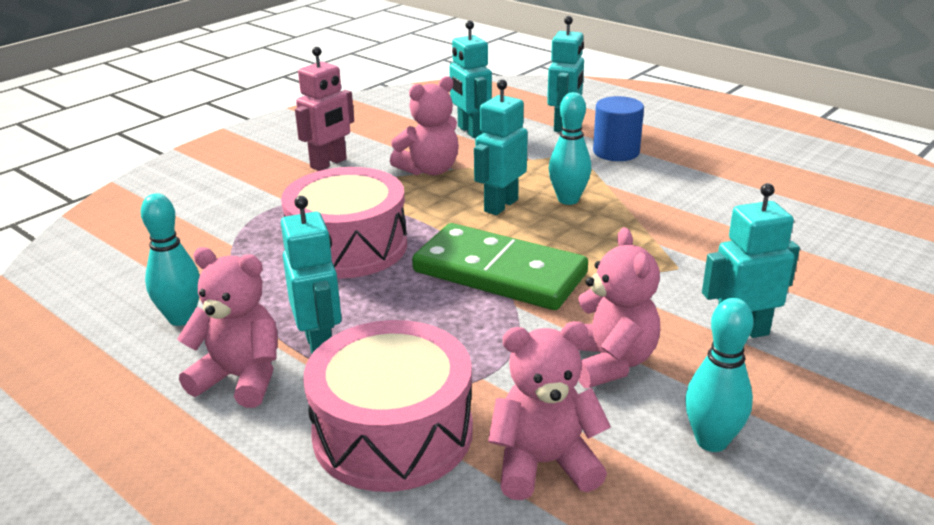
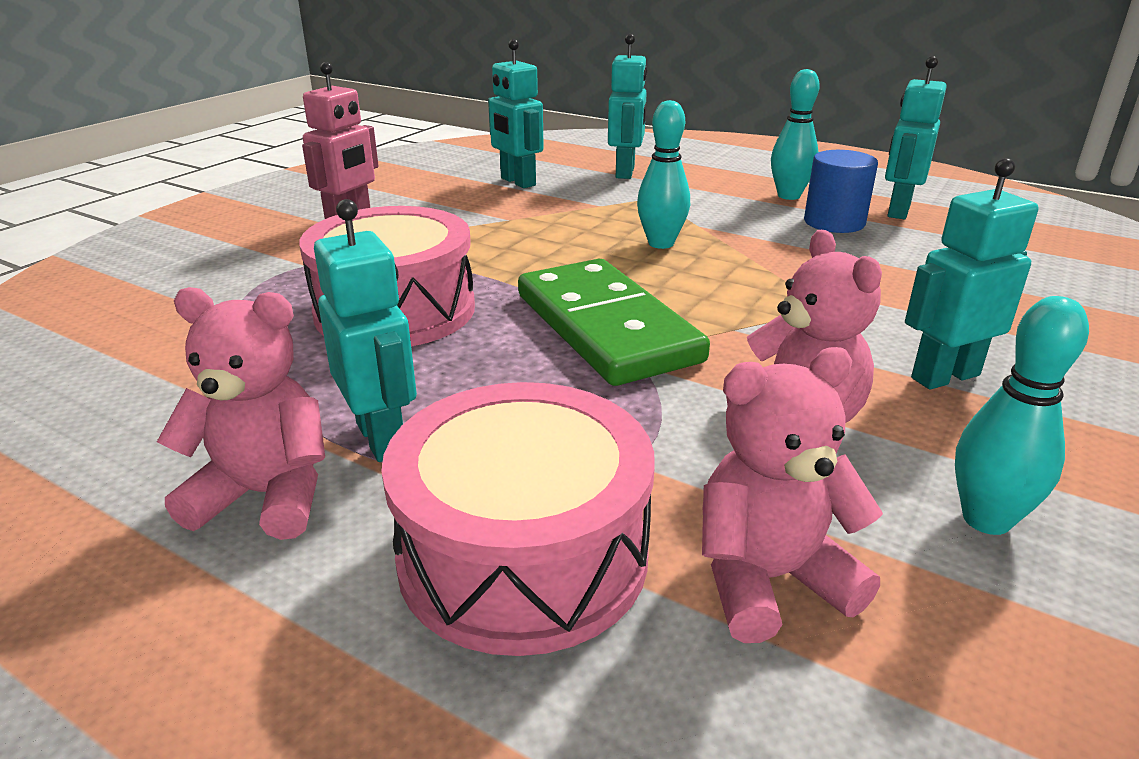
camera: 10 degrees left, 0 degrees up
turquoise bowling pin [141,193,200,326] -> turquoise bowling pin moved to [771,69,820,200]
pink teddy bear [390,76,459,175] -> none
green domino [412,223,588,310] -> green domino turned 45 degrees clockwise [518,259,710,386]
turquoise robot [474,79,528,215] -> turquoise robot moved to [885,56,947,219]
blue cylinder [593,96,644,161] -> blue cylinder moved to [804,150,878,233]

